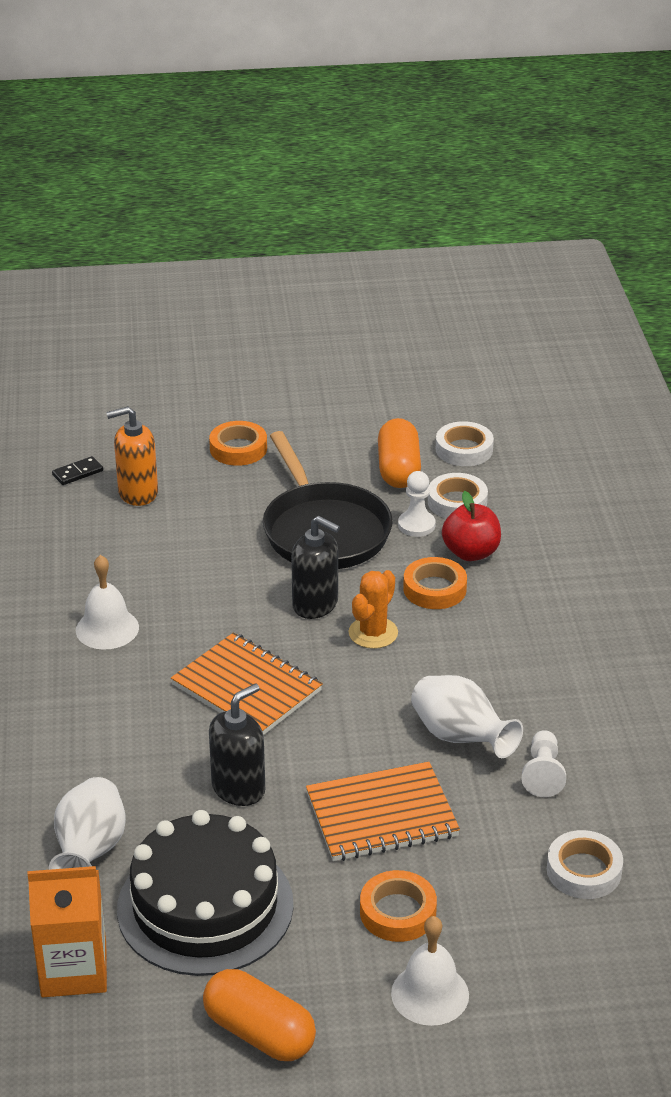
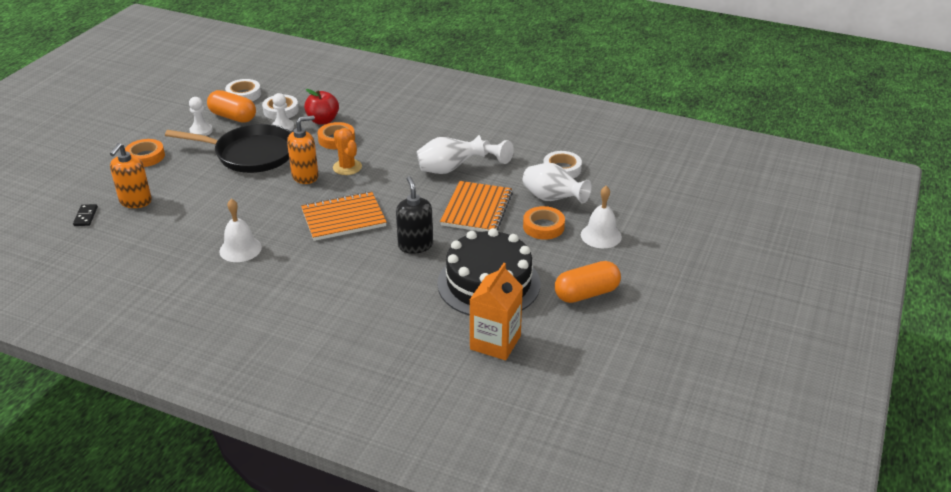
camera: 60 degrees left, 0 degrees up
white vase [49,777,126,870] -> white vase moved to [523,163,592,204]
black soap dispenser [291,516,340,619] -> orange soap dispenser [287,115,319,184]
none -> white pawn [189,97,213,136]

